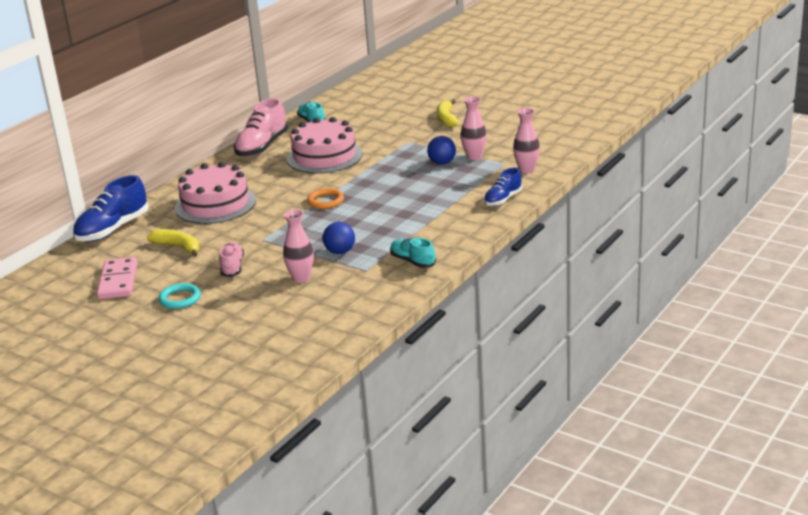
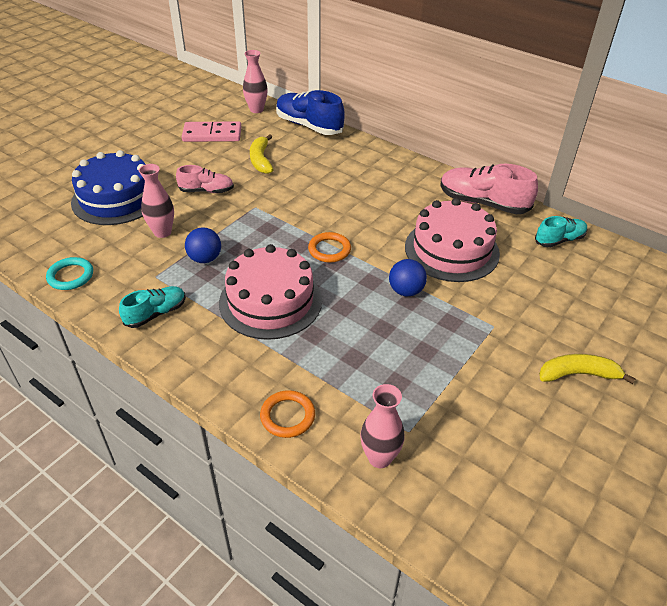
camera: 90 degrees right, 15 degrees up
yellow banana [147,229,199,257] -> yellow banana turned 135 degrees clockwise [250,134,274,174]
turquoise ring [159,283,201,309] -> turquoise ring moved to [46,257,93,290]
pink cake [175,162,256,224] -> pink cake moved to [219,244,322,340]
blue ball [427,136,456,165] -> blue ball moved to [389,259,427,297]
pink vase [461,96,487,160] -> pink vase moved to [243,50,268,113]
blue shoe [484,168,522,206] -> orange ring [260,390,315,438]
none -> blue cake [71,150,146,225]

